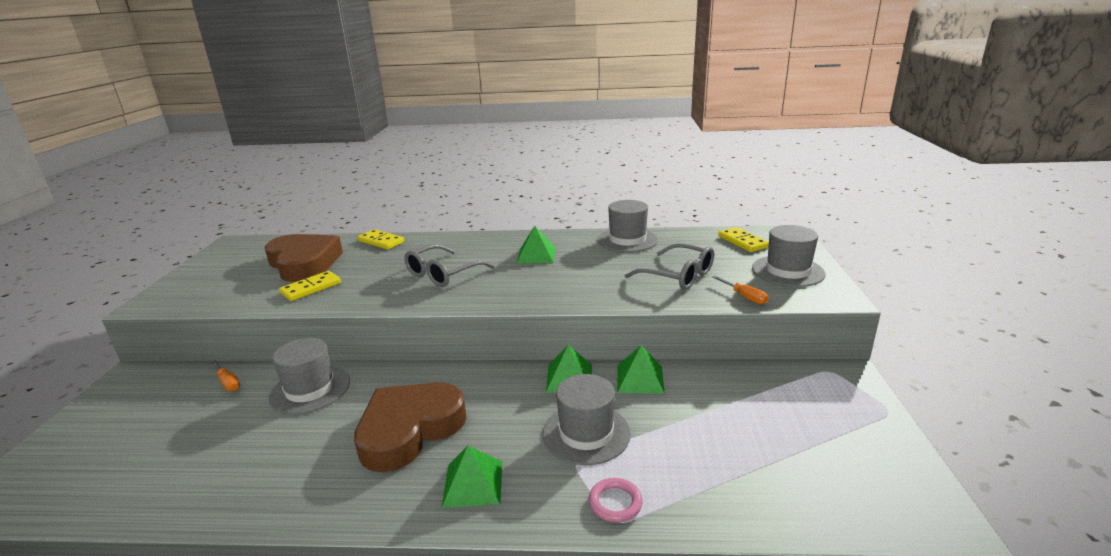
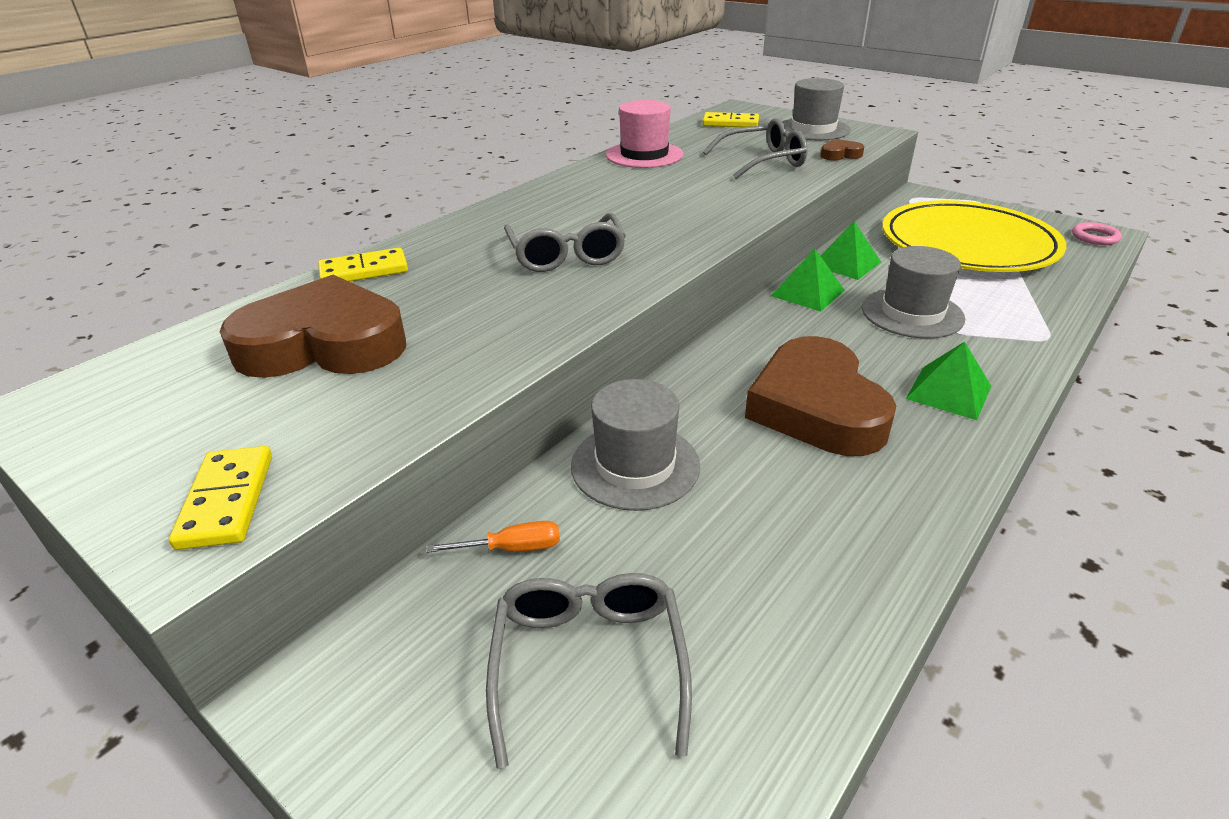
camera: 55 degrees left, 10 degrees up
yellow domino [279,271,341,301] -> yellow domino moved to [169,446,272,550]
green pyramid [517,226,556,263] -> none
pink ring [589,478,643,523] -> pink ring moved to [1072,222,1122,245]
grey hat [598,200,658,252] -> pink hat [606,100,683,168]
orange screwdriver [713,276,768,305] -> brown heart [820,139,864,160]
none -> grey glasses [486,573,692,769]
none -> yellow plate [882,200,1067,272]

